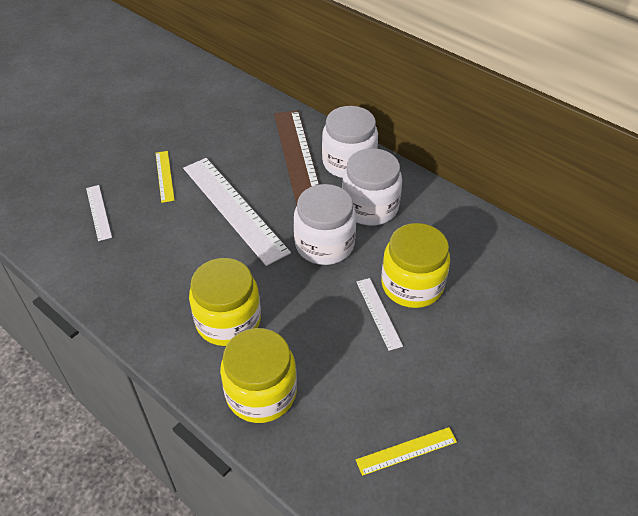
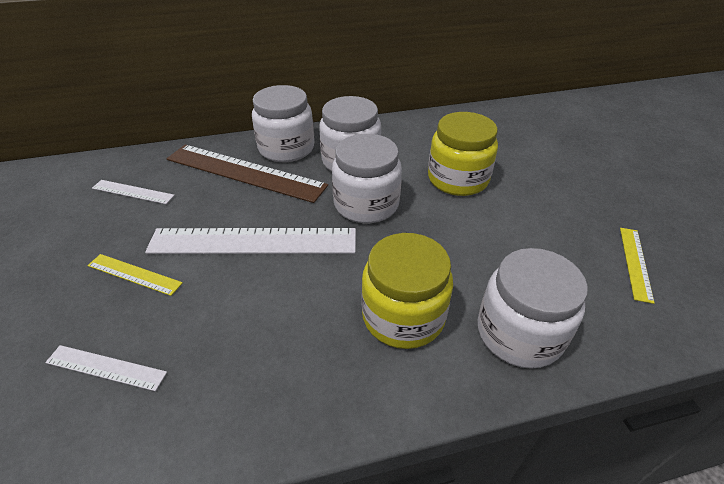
camera: 55 degrees left, 5 degrees down
yellow jar [220,328,297,423] -> white jar [478,248,588,369]
white ruler [357,278,403,351] -> white ruler moved to [92,180,175,204]

